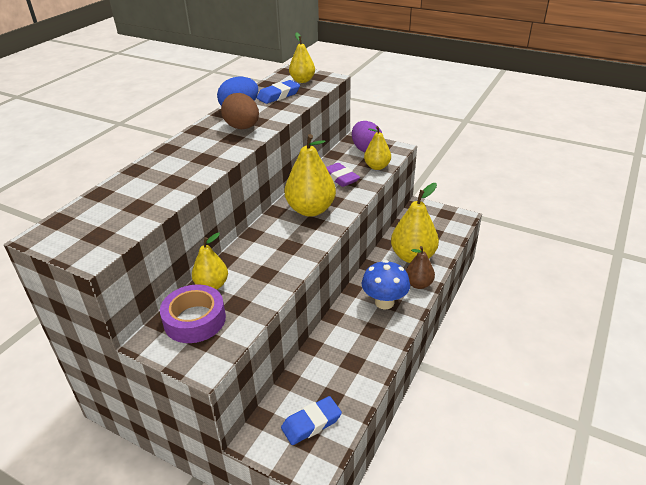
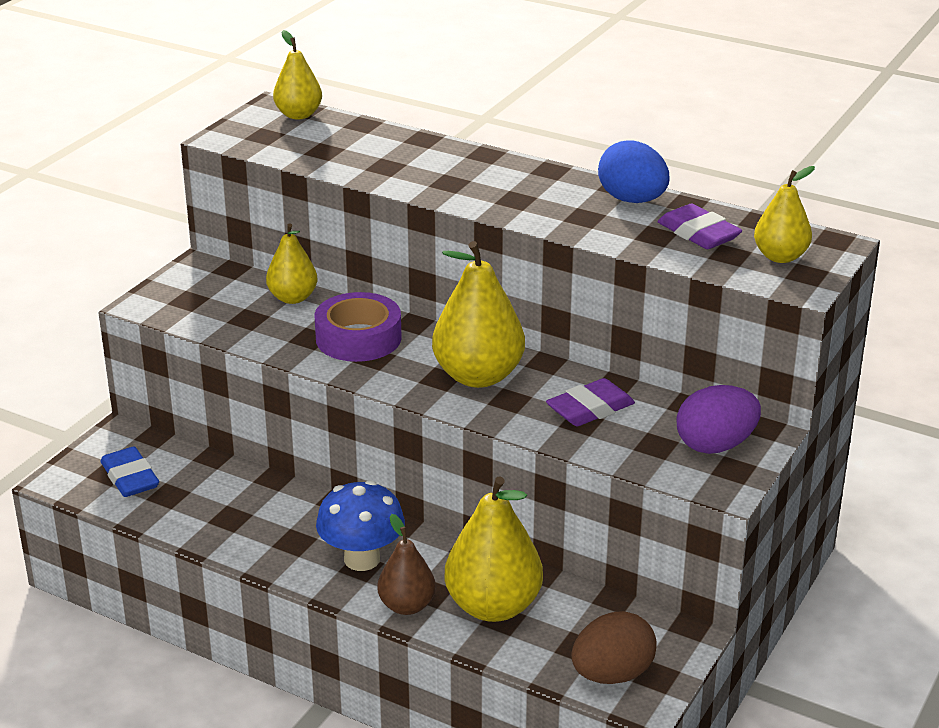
camera: 90 degrees right, 5 degrees down
purple tape [160,284,226,343] -> purple tape moved to [315,292,402,362]
brown egg [221,93,259,129] -> brown egg moved to [571,611,657,684]
blue eraser [257,80,300,104] -> purple eraser [658,204,742,249]
yellow pear [364,126,391,170] -> yellow pear moved to [273,30,322,119]

